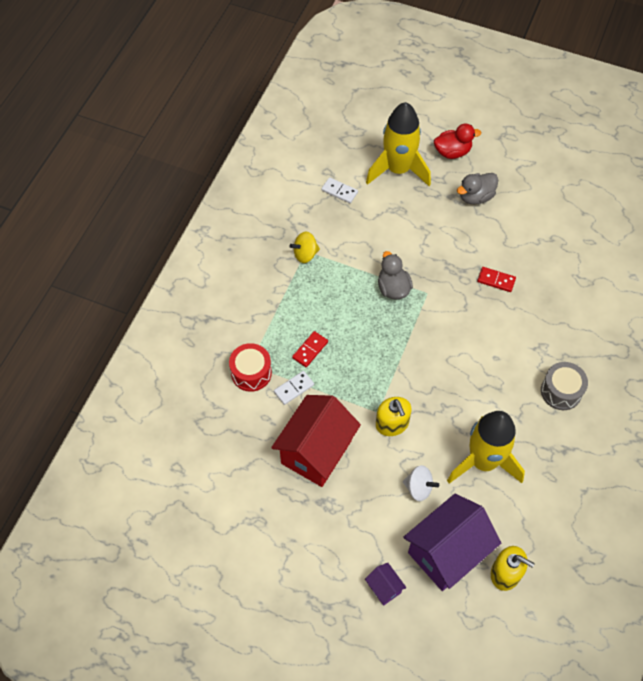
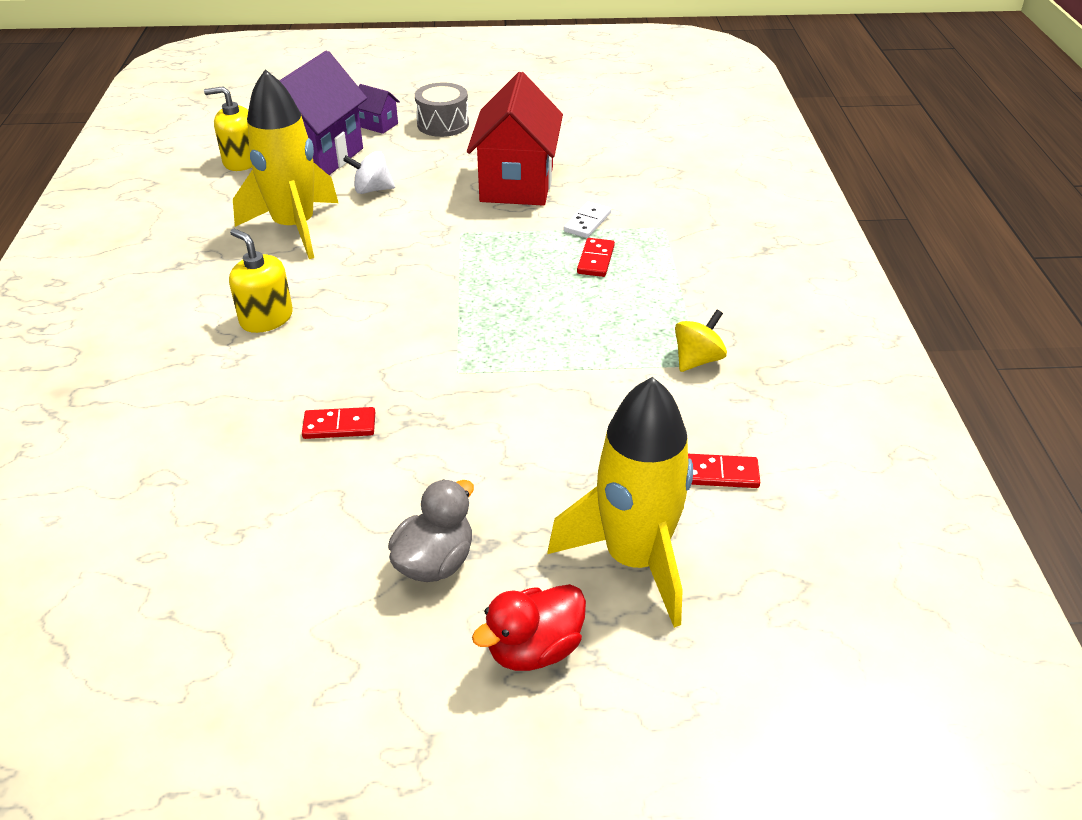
camera: 155 degrees right, 20 degrees down
red drum [229,343,272,392] -> none
white domino [321,177,358,203] -> red domino [688,454,760,488]
yellow soap dispenser [376,397,412,436] -> yellow soap dispenser moved to [229,229,293,333]
grey duck [378,251,413,300] -> none
grey drum [541,362,588,410] -> grey drum moved to [415,82,469,137]

